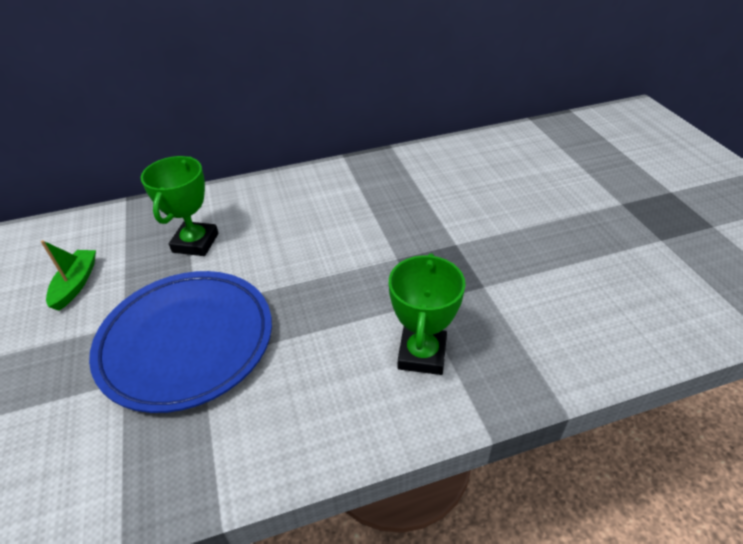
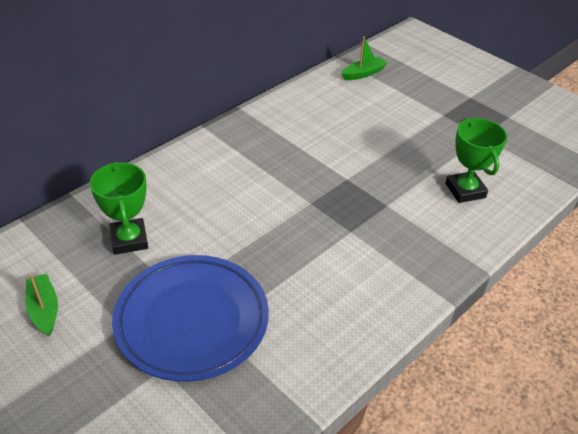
camera: 30 degrees left, 0 degrees up
green trophy [389,253,465,375] -> green trophy moved to [445,118,507,203]
none -> green boat [341,36,387,80]

